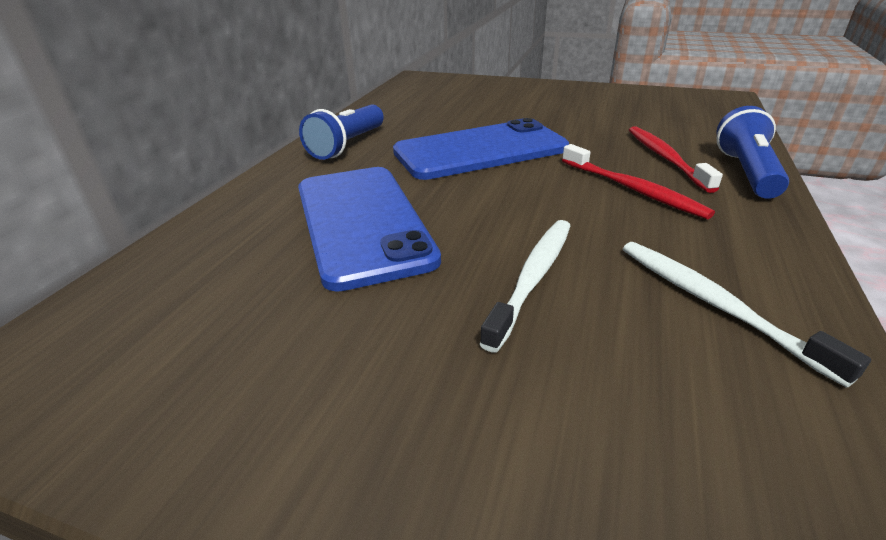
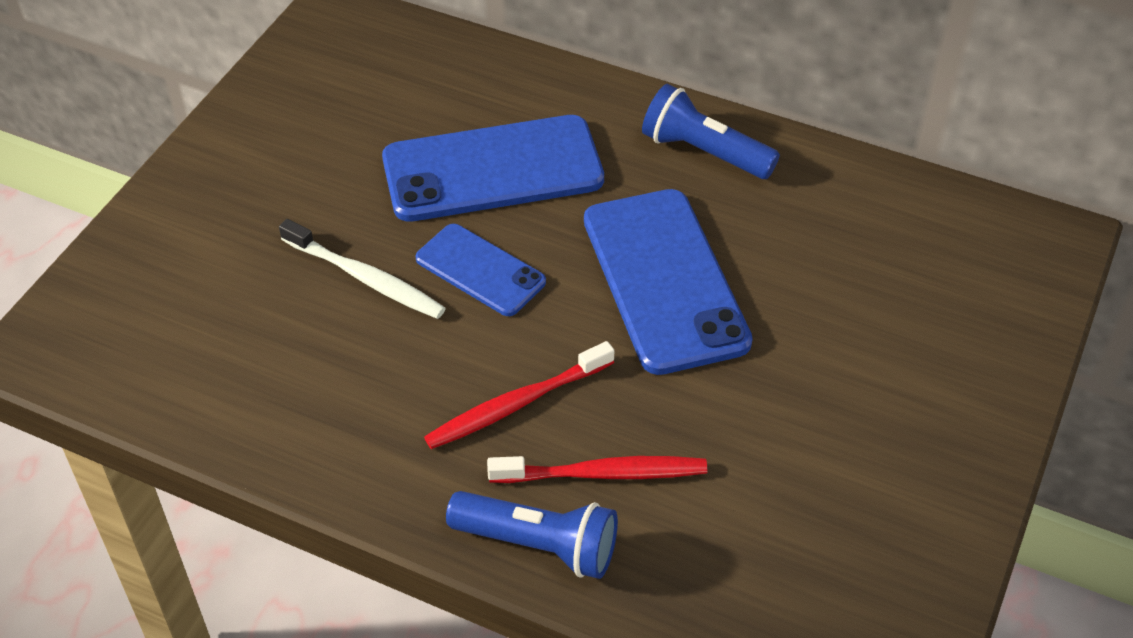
camera: 95 degrees right, 15 degrees up
white toothbrush [623,242,871,388] -> none
none -> blue phone [416,224,546,316]

